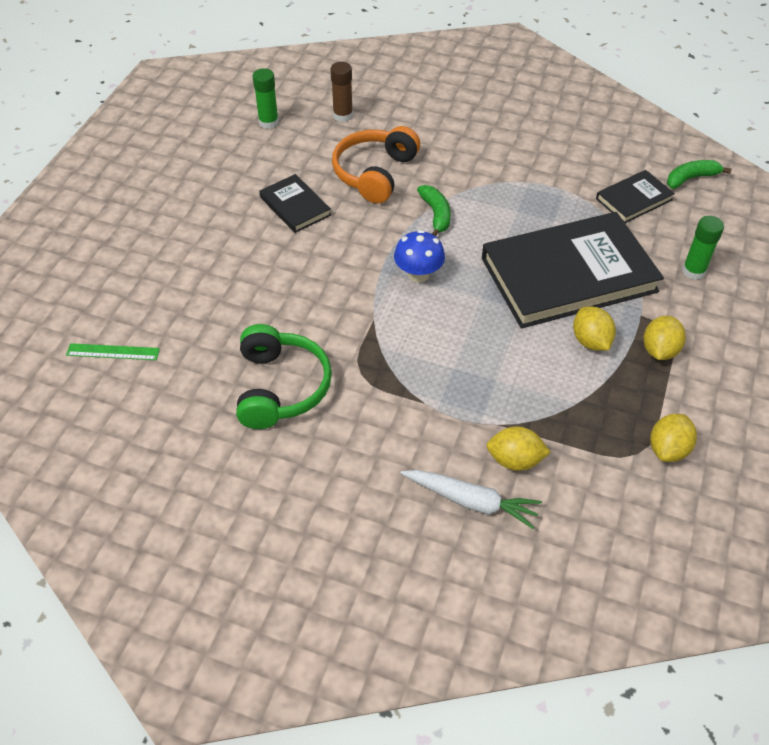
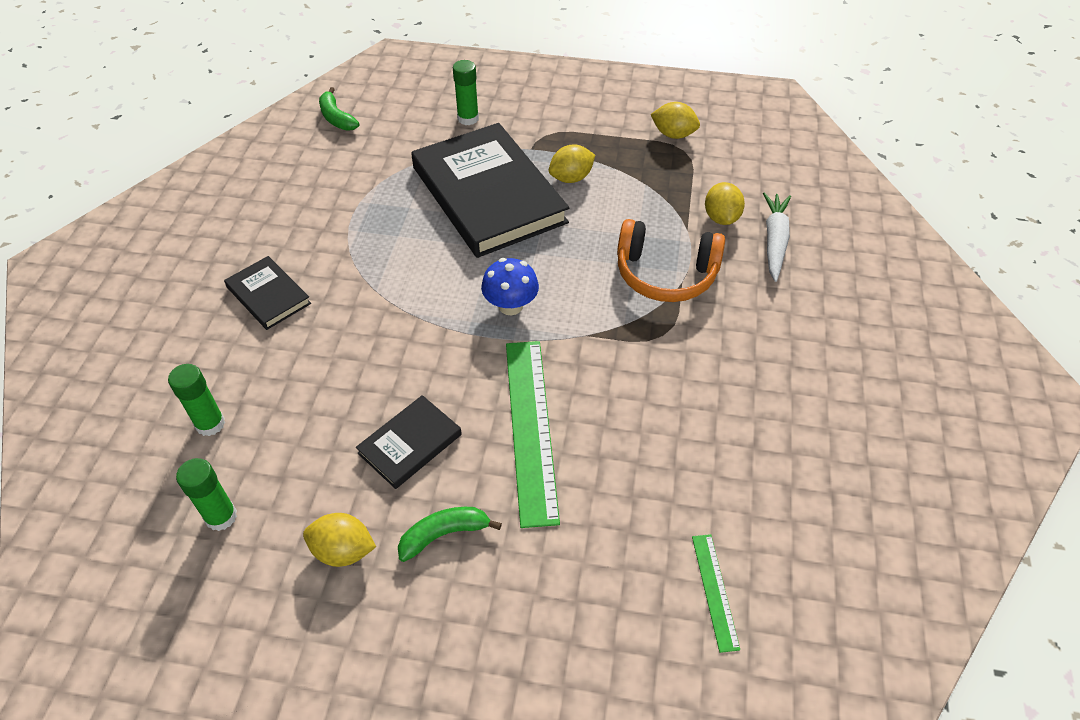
camera: 100 degrees left, 0 degrees up
green headphones [236,324,332,429] -> none
brown glue stick [330,62,353,122] -> green glue stick [168,364,225,436]
orange headphones [332,126,420,203] -> orange headphones moved to [617,219,725,302]
green banana [417,185,451,236] -> green banana moved to [398,507,502,562]
black book [596,170,675,223] -> black book moved to [224,256,311,330]
yellow lemon [644,316,686,360] -> yellow lemon moved to [303,513,376,567]
none -> green ruler [506,341,560,528]

